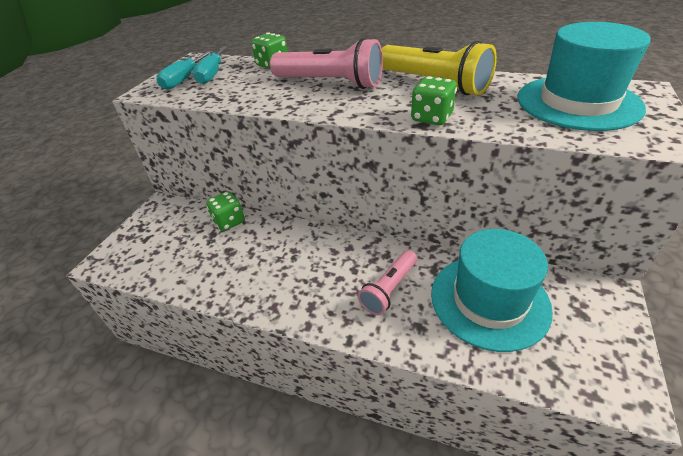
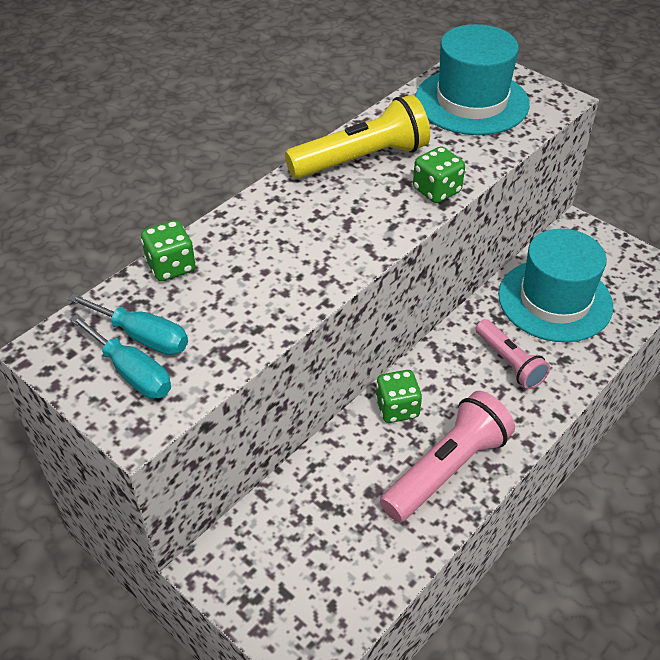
camera: 70 degrees left, 5 degrees up
green dice [206,191,245,231] -> green dice moved to [375,370,422,423]
pink flashlight [270,38,383,89] -> pink flashlight moved to [380,391,515,522]

